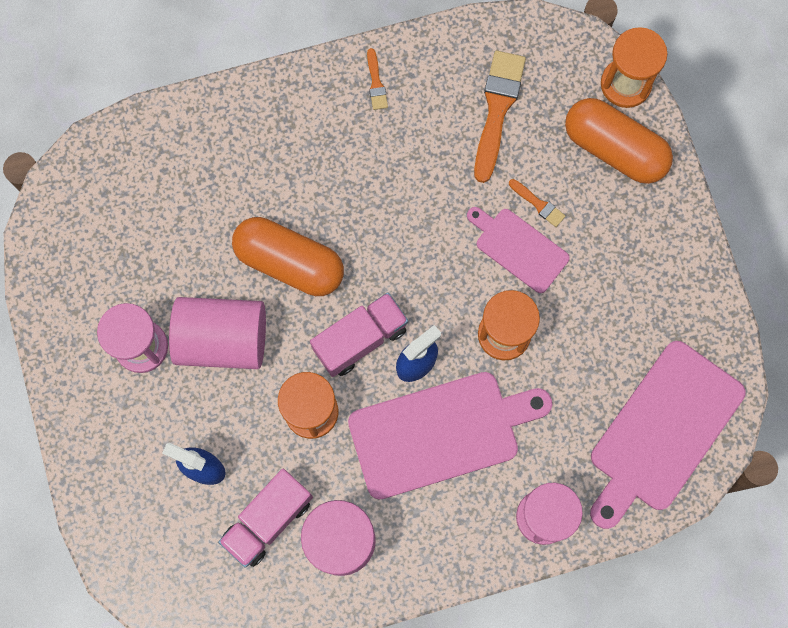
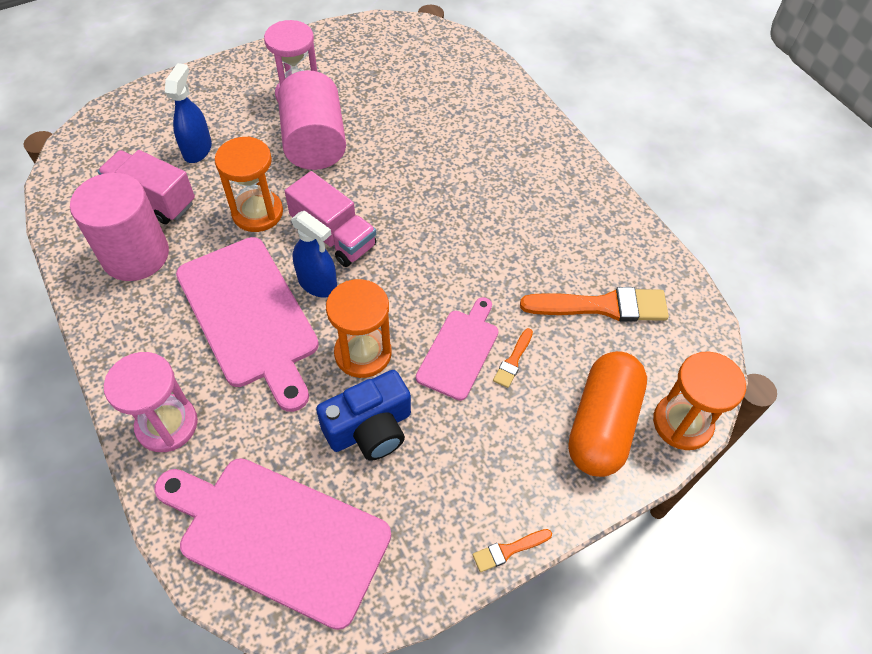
camera: 75 degrees right, 20 degrees down
orange capsule [232,217,344,296] -> none
orange brush [367,48,388,110] -> orange brush moved to [473,529,552,572]
none -> blue camera [316,370,411,460]

